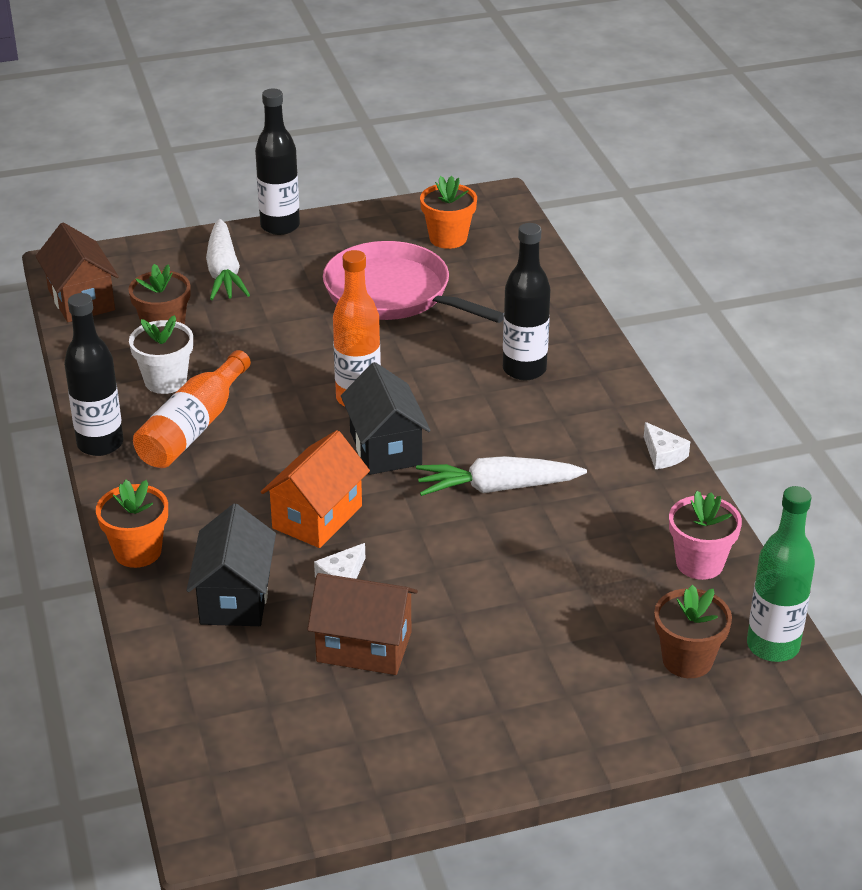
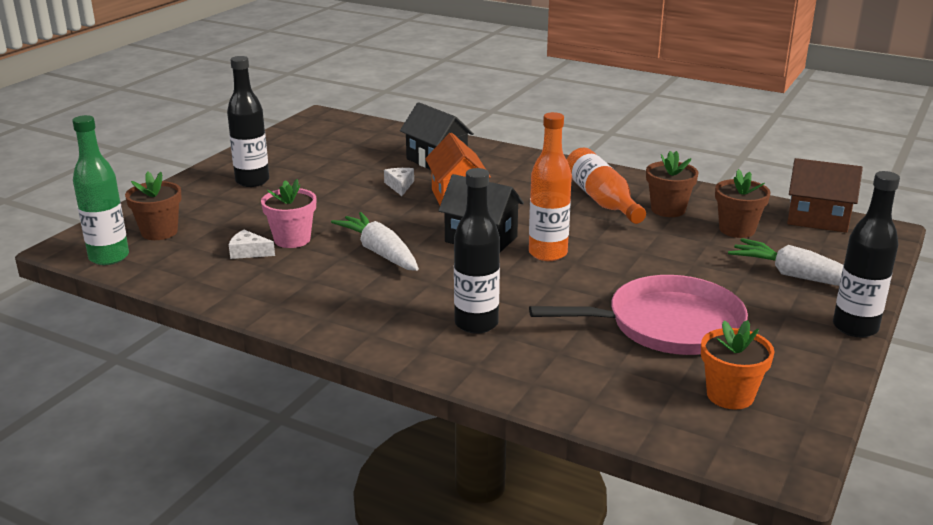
camera: 135 degrees right, 10 degrees down
black bottle [64,293,123,456] -> black bottle moved to [227,56,269,187]
orange flower pot [96,479,168,568] -> none
white flower pot [129,315,193,394] -> brown flower pot [646,151,699,217]
brown house [307,573,418,675] -> none
white carrot [416,456,587,496] -> white carrot turned 75 degrees counterclockwise [331,212,419,271]
white cheese [644,422,690,469] -> white cheese moved to [229,230,275,259]
pink flower pot [669,491,742,580] -> pink flower pot moved to [261,179,316,248]

